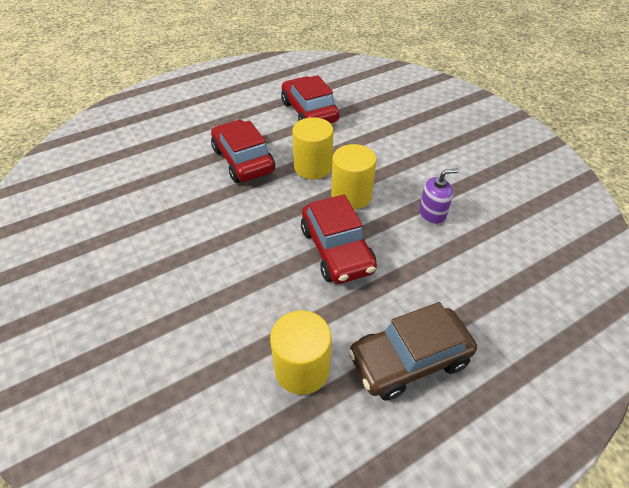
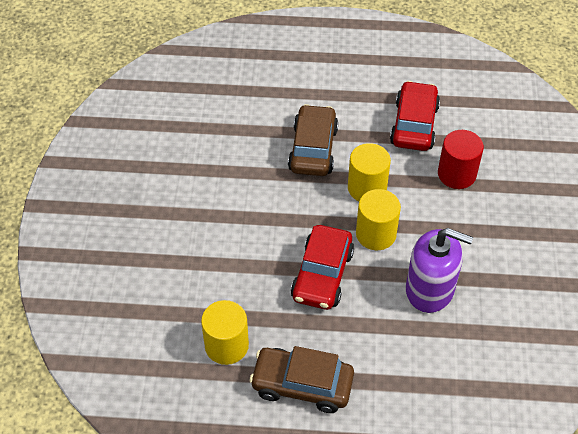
camera: 35 degrees right, 5 degrees up
red car [211,120,275,183] -> brown car [288,104,338,176]
purple soap dispenser [419,168,459,224] -> purple soap dispenser [406,228,473,313], size x1.88
none -> red cylinder [438,130,484,189]

